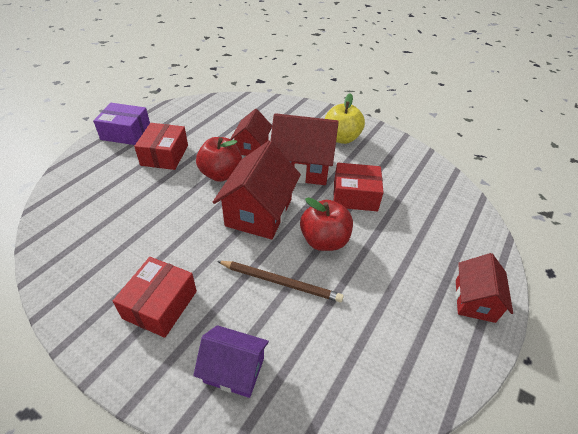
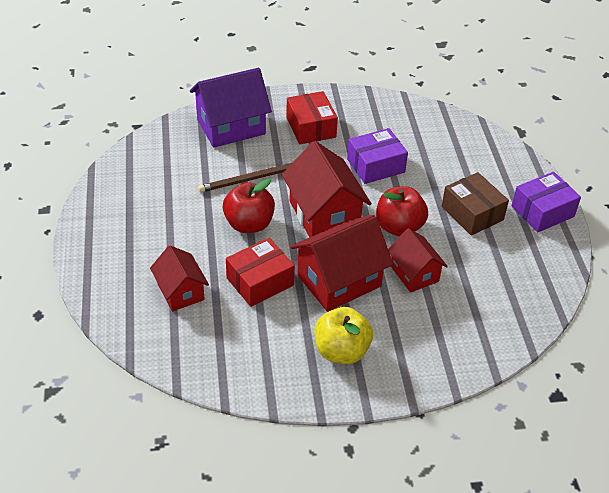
camera: 140 degrees right, 0 degrees up
red box [134,123,188,170] -> brown box [442,172,509,235]
purple house [193,325,269,398] -> purple house [190,68,272,148], size x1.63
red house [456,253,513,323] -> red house moved to [150,245,209,311]
none -> purple box [347,128,408,184]

